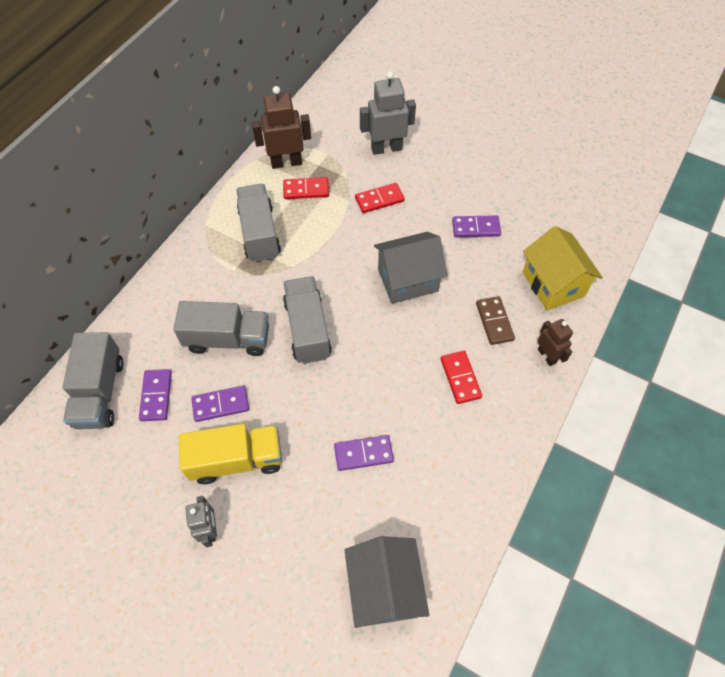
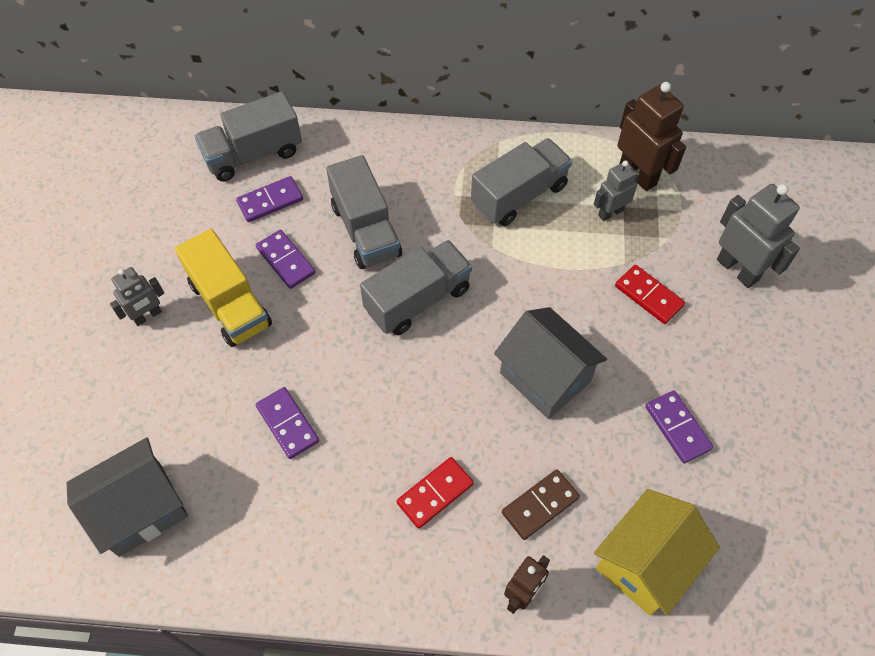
camera: 65 degrees right, 0 degrees up
red domino [283,177,329,199] -> grey robot [594,161,639,221]

